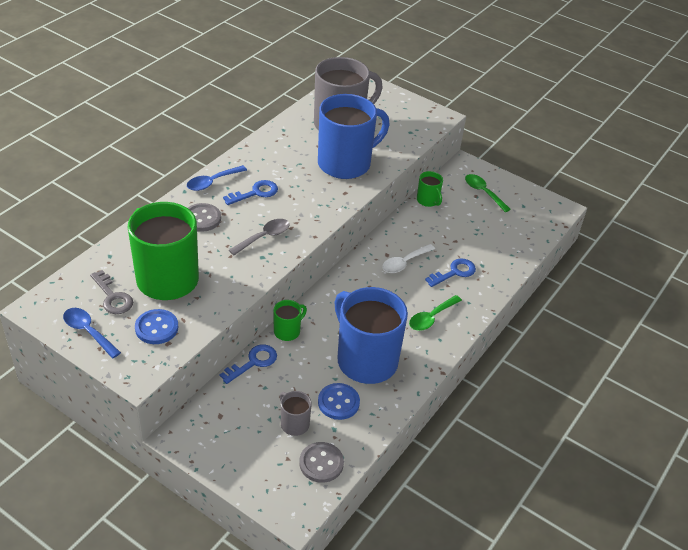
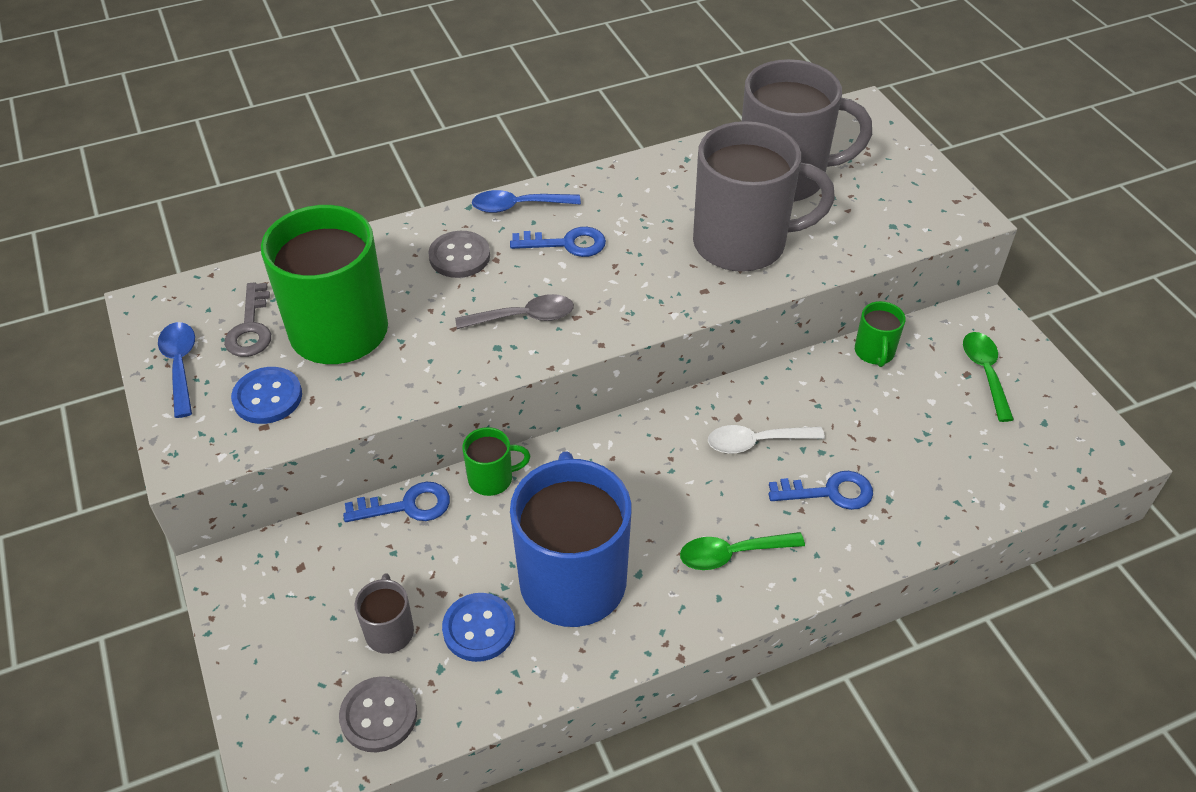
camera: 35 degrees right, 5 degrees up
blue mug [318,94,390,179] -> grey mug [693,121,835,272]

